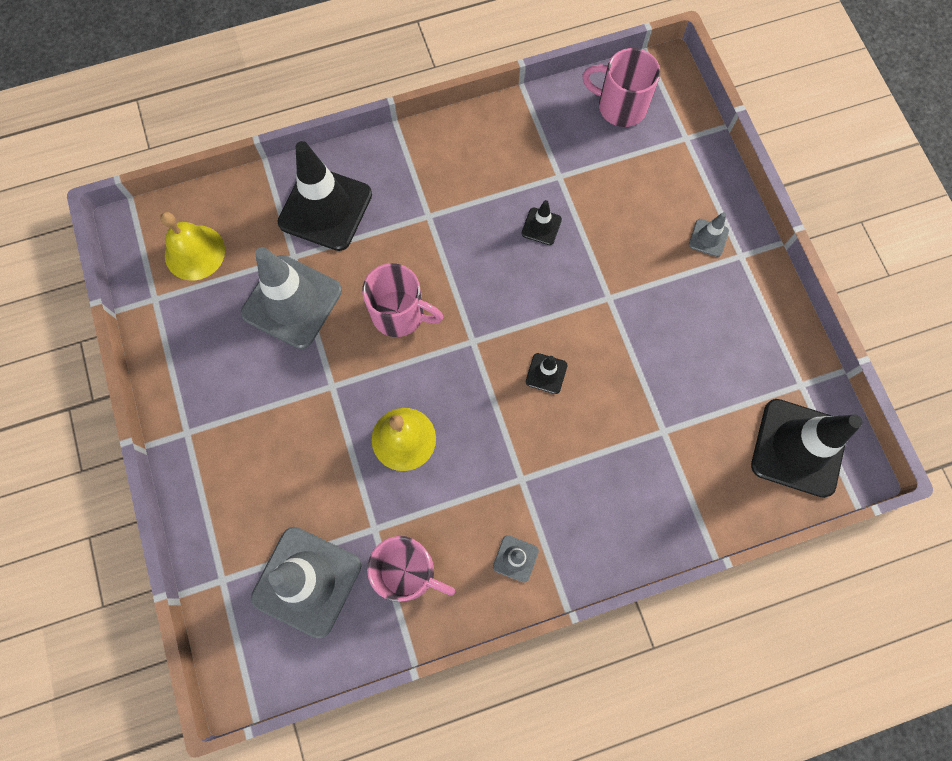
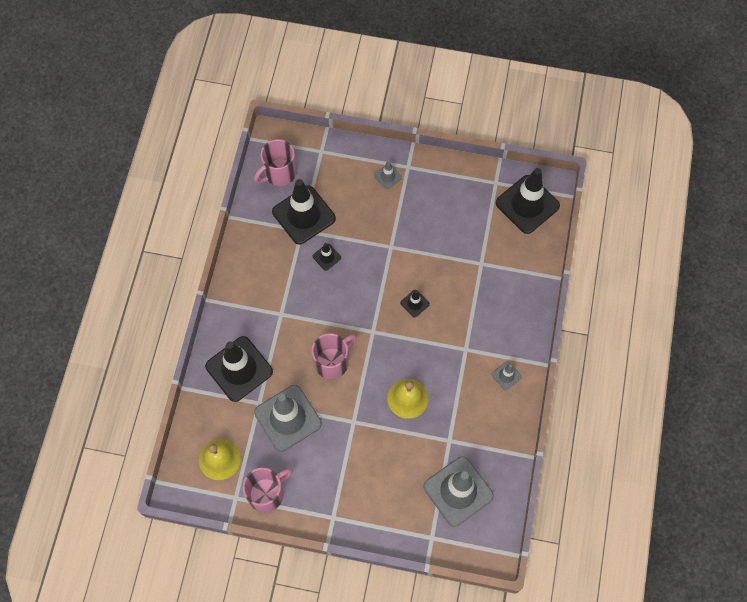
camera: 60 degrees left, 5 degrees down
pink mug [367,536,455,602] -> pink mug moved to [243,468,293,512]
none -> black traffic cone [272,179,336,245]

